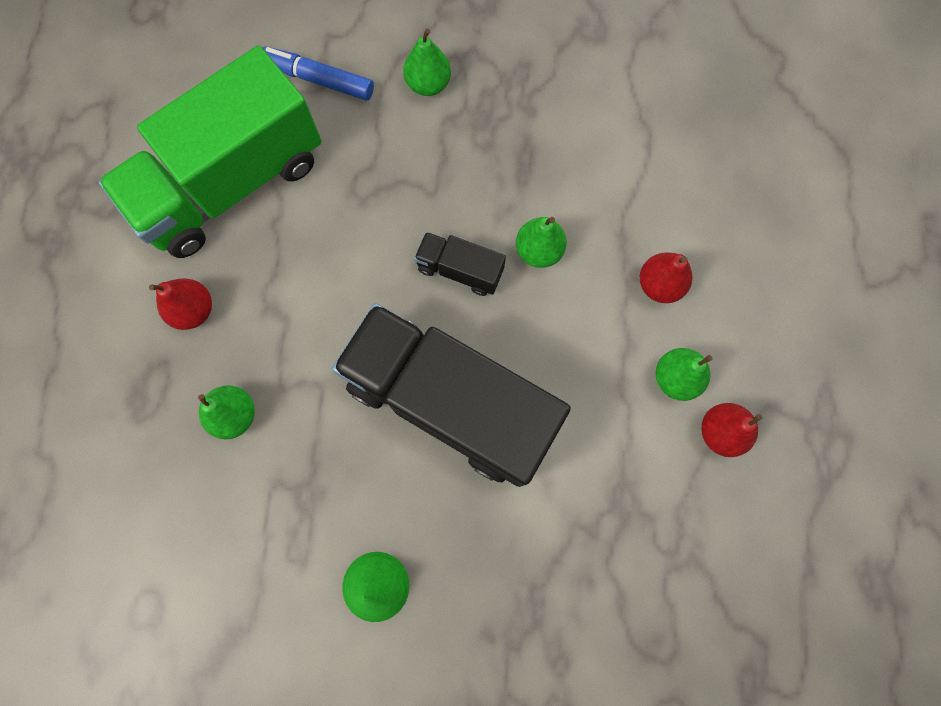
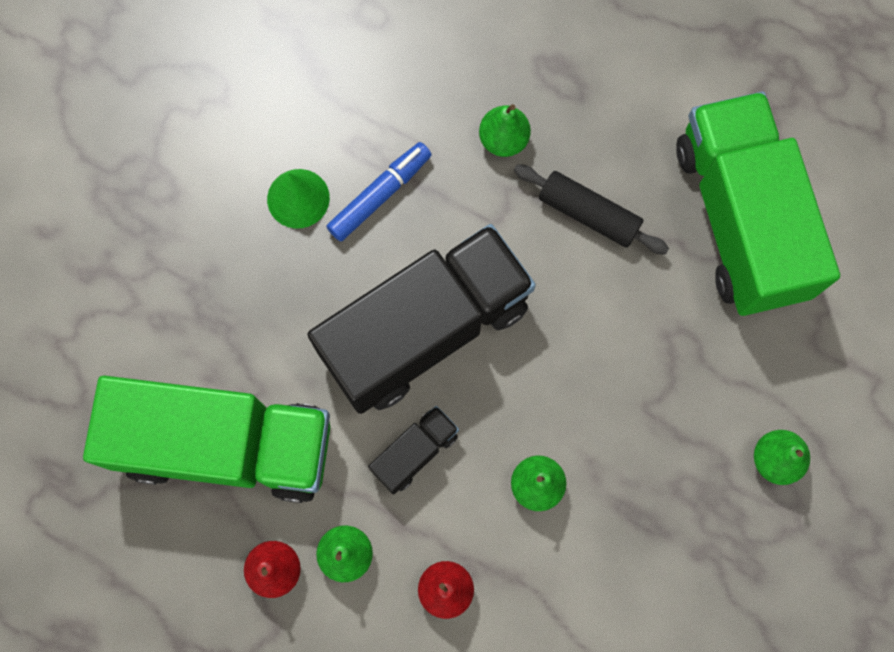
camera: 115 degrees right, 0 degrees up
red pear [149,278,212,330] -> none
blue marker [263,46,374,100] -> blue marker moved to [326,142,432,241]
black truck [414,232,506,296] -> black truck moved to [368,406,459,494]
none -> green truck [83,375,330,503]
none -> black rolling pin [514,164,669,255]

